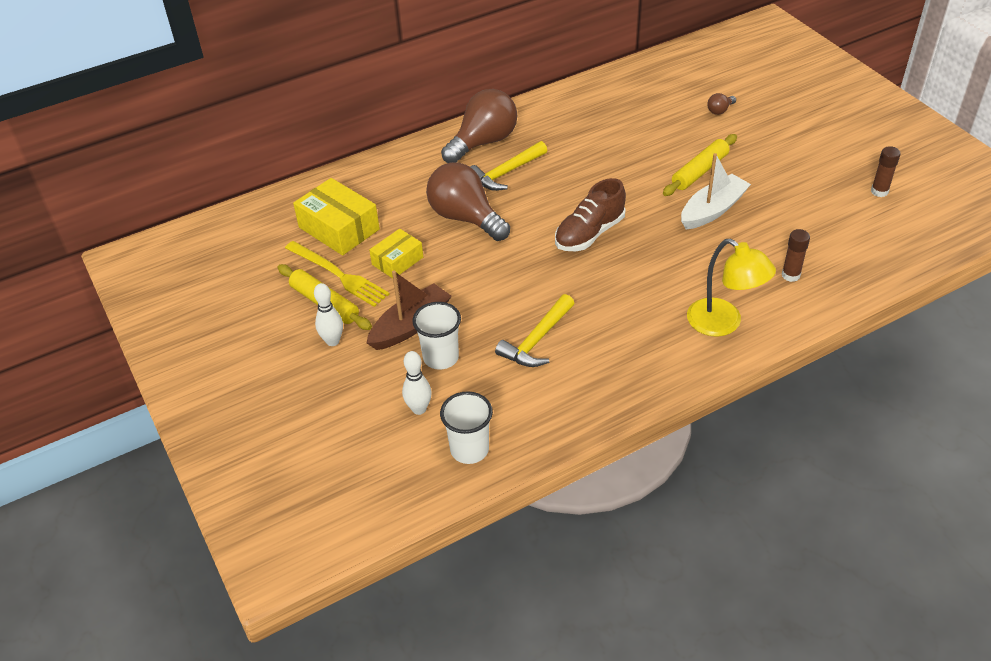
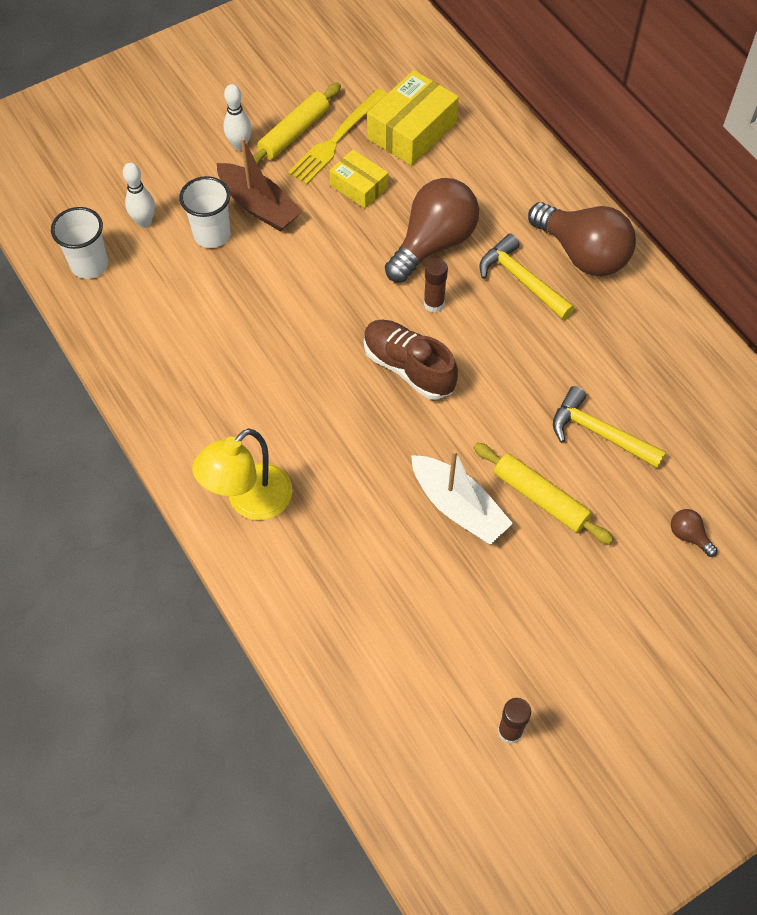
camera: 85 degrees right, 15 degrees up
yellow hammer [495,294,574,367] -> yellow hammer moved to [553,386,666,468]
brown glue stick [782,229,810,282] -> brown glue stick moved to [424,258,448,312]

